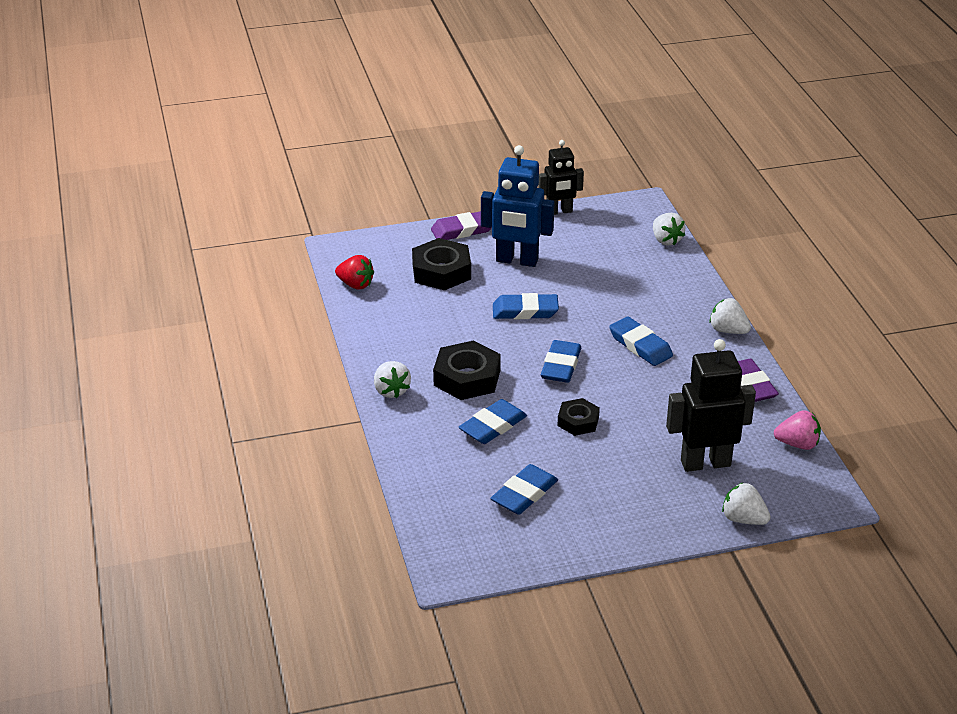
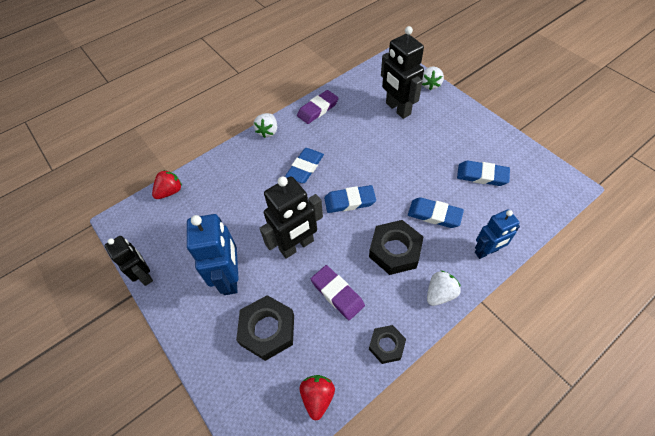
camera: 110 degrees left, 20 degrees up
purple eraser [431,211,492,240] -> purple eraser moved to [311,265,365,320]
blue eraser [493,293,559,319] -> black robot [259,176,323,259]
black nut [557,398,600,436] -> black nut moved to [369,325,406,364]
white strawberry [653,213,686,246] -> red strawberry [152,170,182,199]
pink strawberry [774,410,821,450] -> none
none -> blue robot [475,209,520,259]

